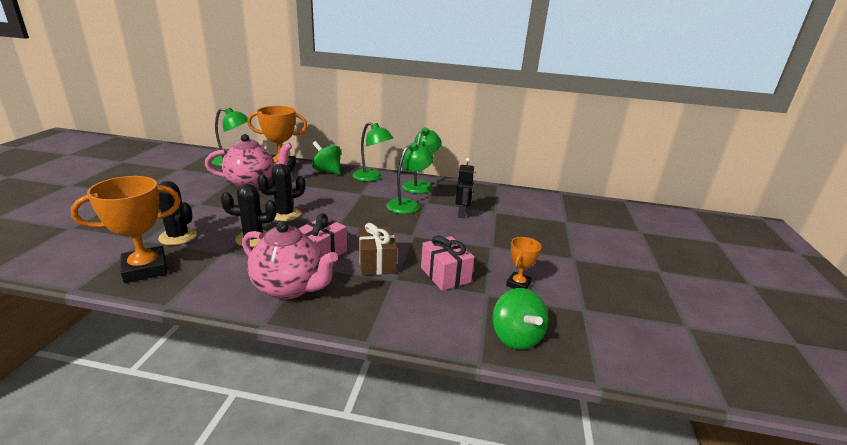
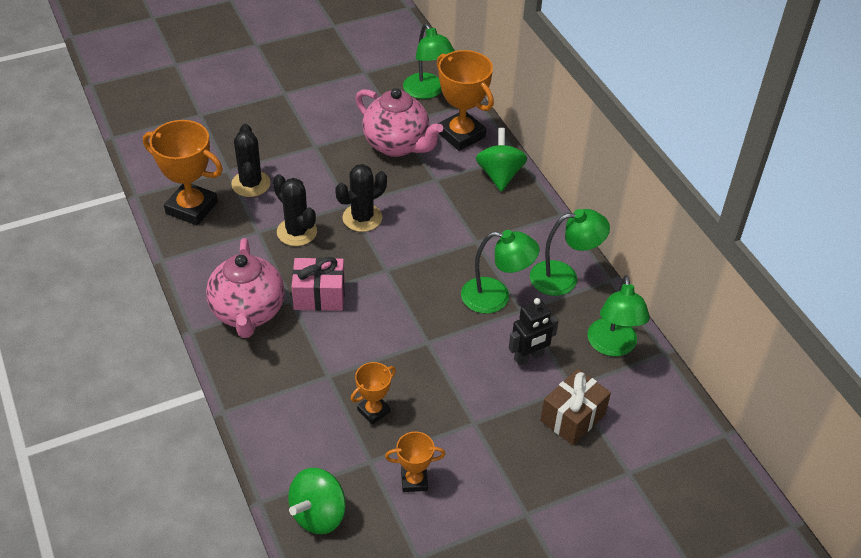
camera: 55 degrees right, 20 degrees up
black cactus [257,164,306,221] -> black cactus turned 60 degrees counterclockwise [335,164,387,232]
green lamp [353,122,393,181] -> green lamp moved to [587,275,650,356]
brown gift [358,223,397,276] -> brown gift moved to [540,369,611,445]
pink gift [421,235,475,291] -> orange trophy [351,362,396,425]

